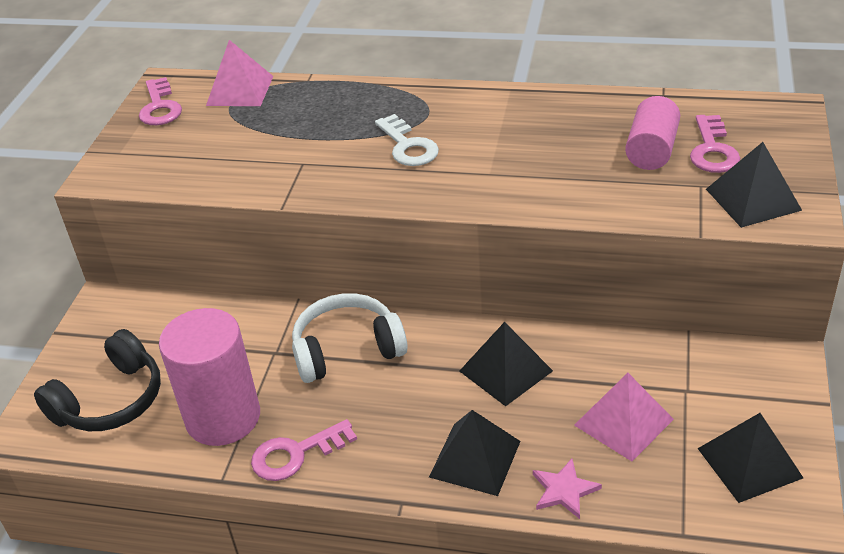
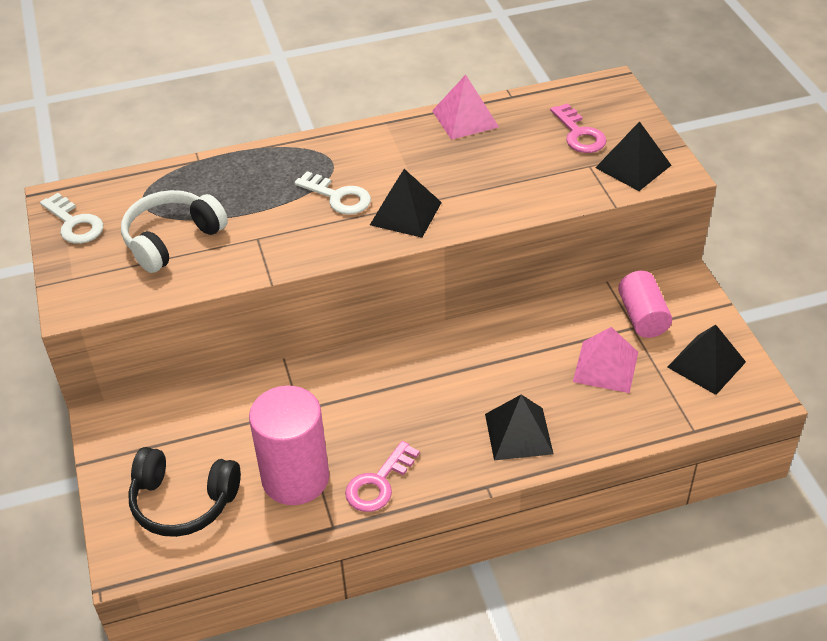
camera: 30 degrees left, 5 degrees up
black headphones [34,329,161,431] -> black headphones turned 90 degrees clockwise [128,447,241,537]
pink key [139,77,182,125] -> white key [40,193,103,244]
pink pyramid [206,40,273,106] -> pink pyramid moved to [432,75,499,140]
white headphones [292,293,408,383] -> white headphones moved to [121,190,228,273]
black pyramid [460,322,553,406] -> black pyramid moved to [370,169,442,238]
pink star [533,459,602,519] -> none
pink cylinder [625,96,680,170] -> pink cylinder moved to [618,271,672,338]

